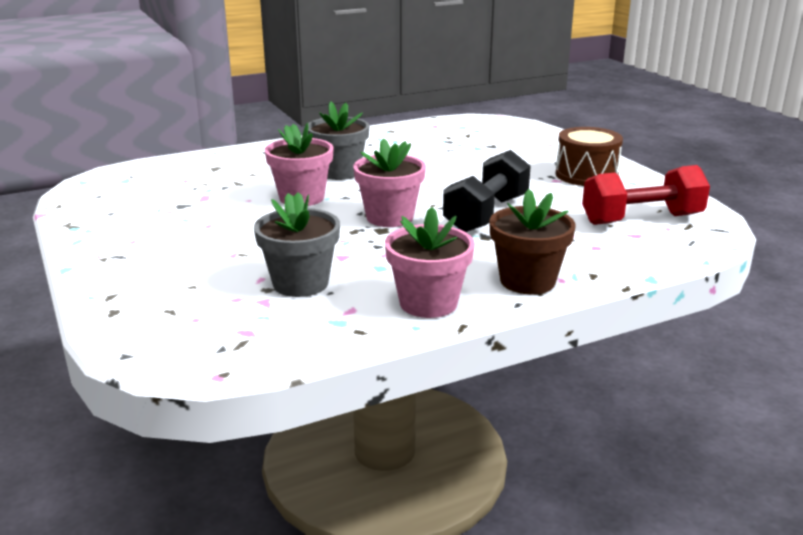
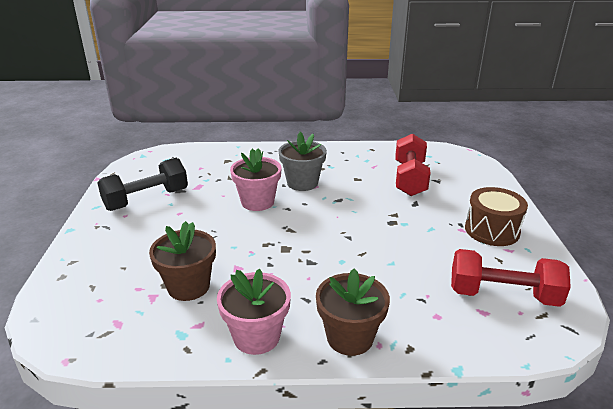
camera: 25 degrees right, 5 degrees up
grey flower pot [254,192,340,297] -> brown flower pot [149,221,216,301]
pink flower pot [353,138,426,227] -> none
black dumbbell [443,150,531,232] -> black dumbbell moved to [97,158,188,211]
none -> red dumbbell [395,134,431,196]

